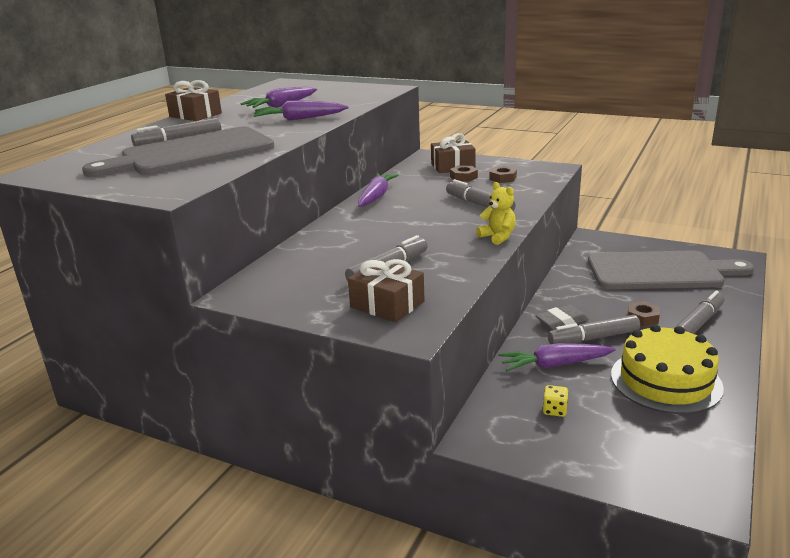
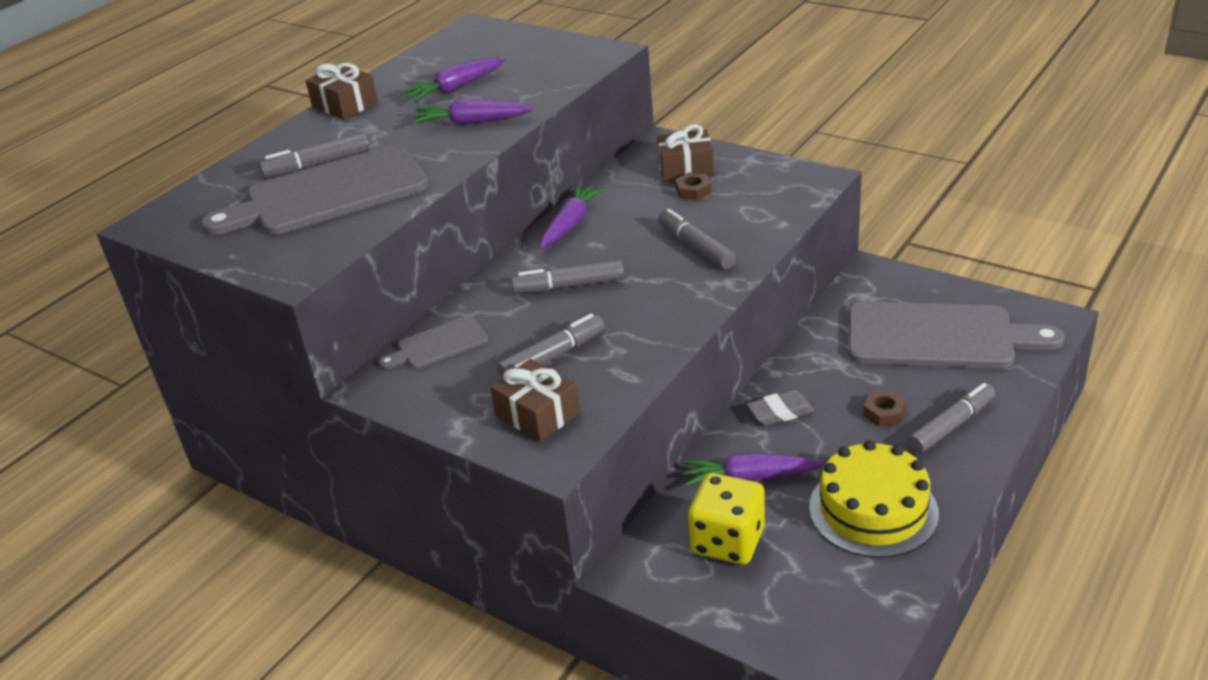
camera: 10 degrees right, 10 degrees up
yellow teddy bear [476,182,516,245] -> none
brown nut [489,166,517,183] -> none
yellow dice [543,385,568,417] -> yellow dice [688,473,765,565], size x2.39
grey marker [548,315,640,344] -> grey marker moved to [511,260,624,293]
none -> grey cutting board [379,316,488,369]

